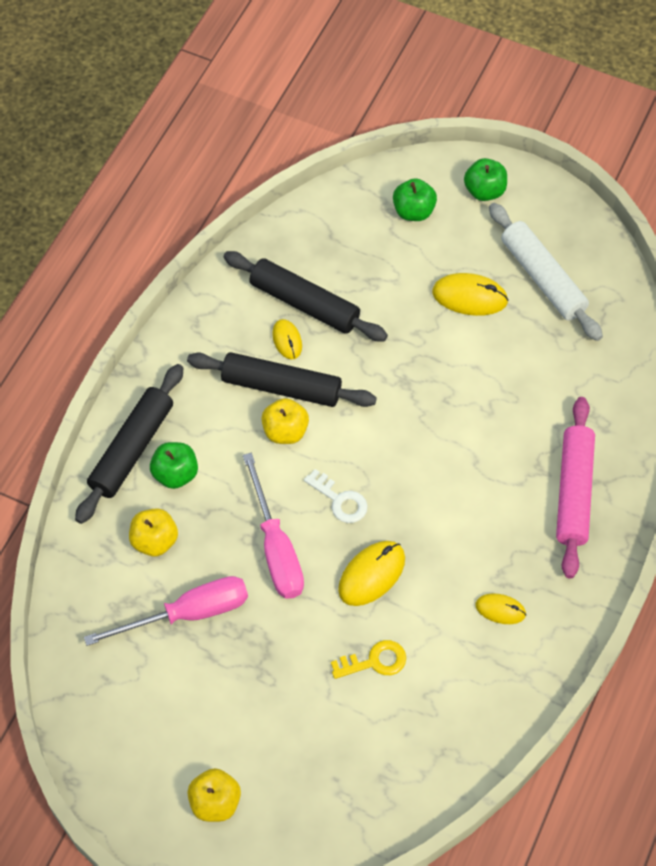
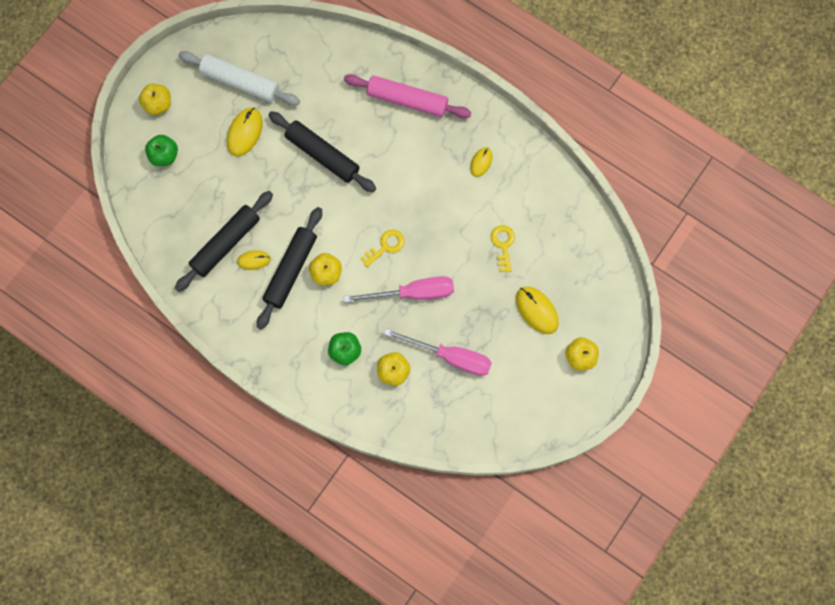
camera: 80 degrees left, 15 degrees up
black rolling pin [75,364,184,524] -> black rolling pin moved to [268,111,376,192]
pink screwdriver [84,576,248,646] -> pink screwdriver turned 120 degrees clockwise [384,328,492,376]
white key [304,469,368,523] -> yellow key [360,230,405,267]
yellow mouse [338,541,405,606] -> yellow mouse moved to [516,287,559,334]
green apple [464,158,507,201] -> yellow apple [139,83,171,115]
white rolling pin [489,203,603,341] -> white rolling pin turned 45 degrees clockwise [179,51,300,106]

